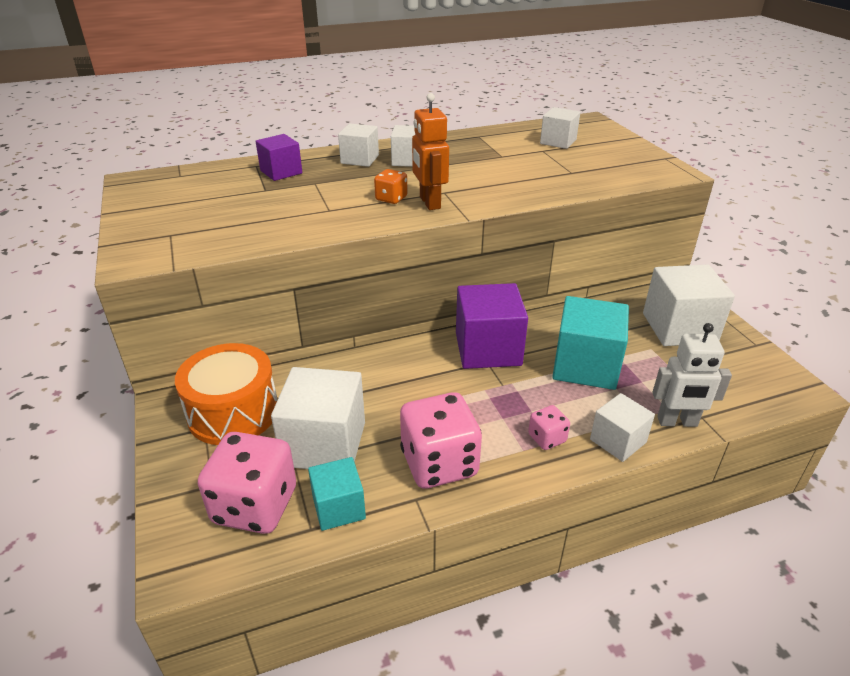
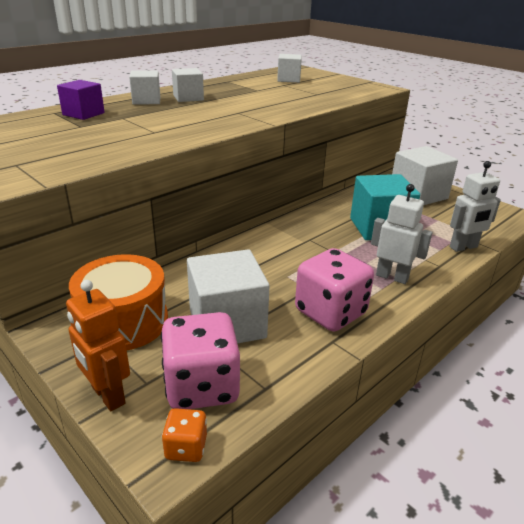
camera: 25 degrees left, 5 degrees down
turquoise cube [308,457,366,531] -> none
orange dice [374,169,408,204] -> orange dice moved to [162,408,207,462]
orange robot [412,93,449,210] -> orange robot moved to [66,280,130,411]
purple cube [456,283,528,369] -> none
pink dice [528,405,570,450] -> white robot [371,184,432,284]
white cube [590,393,655,462] -> none

